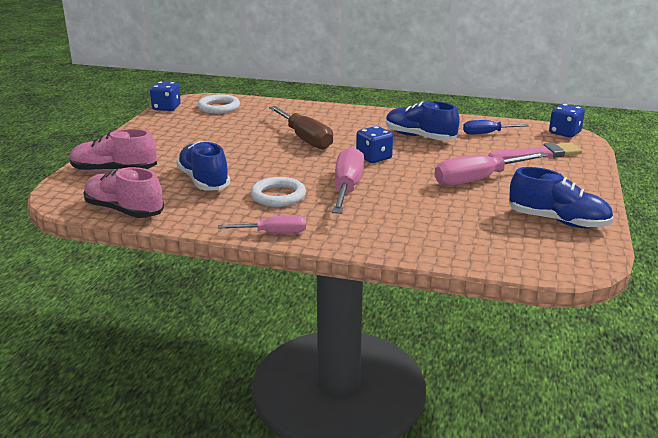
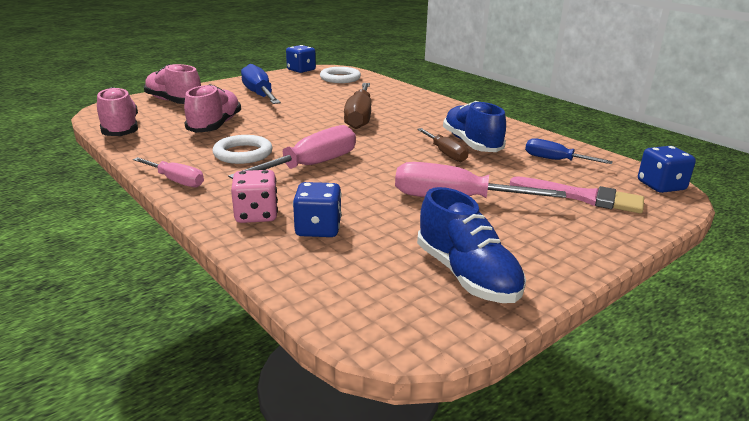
camera: 35 degrees right, 0 degrees up
blue shoe [176,141,230,190] -> pink shoe [184,84,241,133]
blue dice [356,126,393,163] -> blue dice moved to [293,182,342,237]
none -> pink dice [231,170,278,223]
none -> blue screwdriver [241,64,281,104]
none -> brown screwdriver [417,128,468,162]

